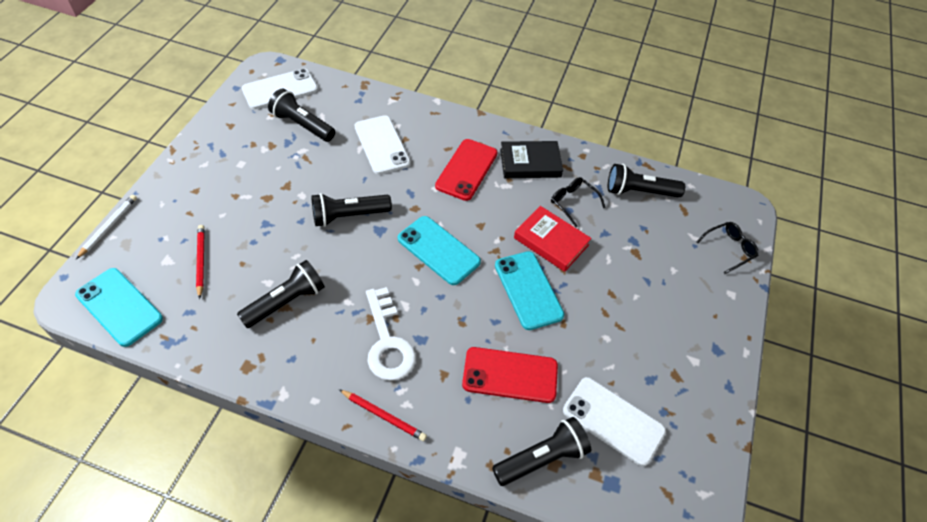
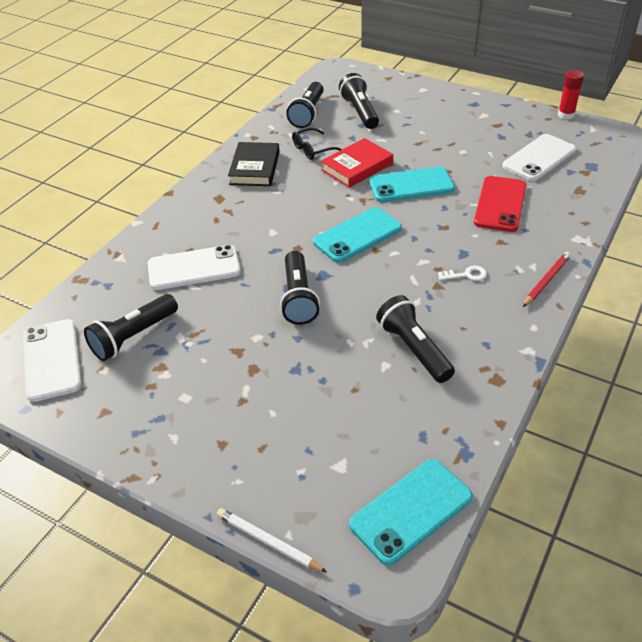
camera: 75 degrees left, 10 degrees down
red pencil [196,225,205,299] -> none
white key [366,287,416,381] -> white key [438,265,487,281], size x0.45
red phone [435,139,498,201] -> none
black flashlight [492,417,591,486] -> black flashlight moved to [339,73,379,129]
black glasses [697,222,759,274] -> none
none -> red glue stick [558,70,584,120]

